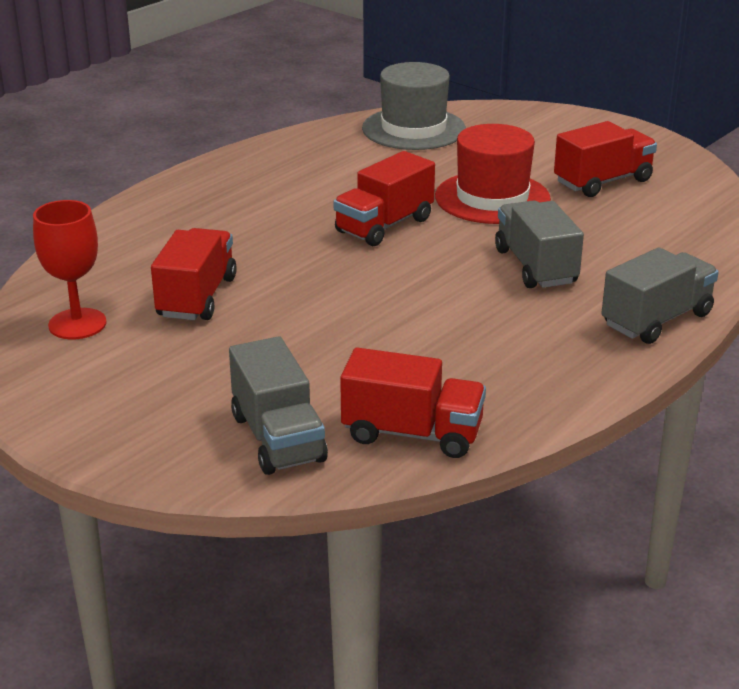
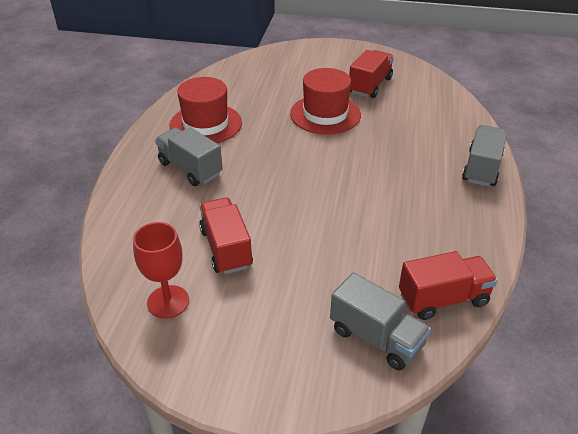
camera: 30 degrees left, 10 degrees up
red truck [334,151,435,246] -> none
grey hat [362,62,466,150] -> none
grey truck [495,200,584,288] -> grey truck moved to [155,127,223,186]
none -> red hat [169,77,242,143]

